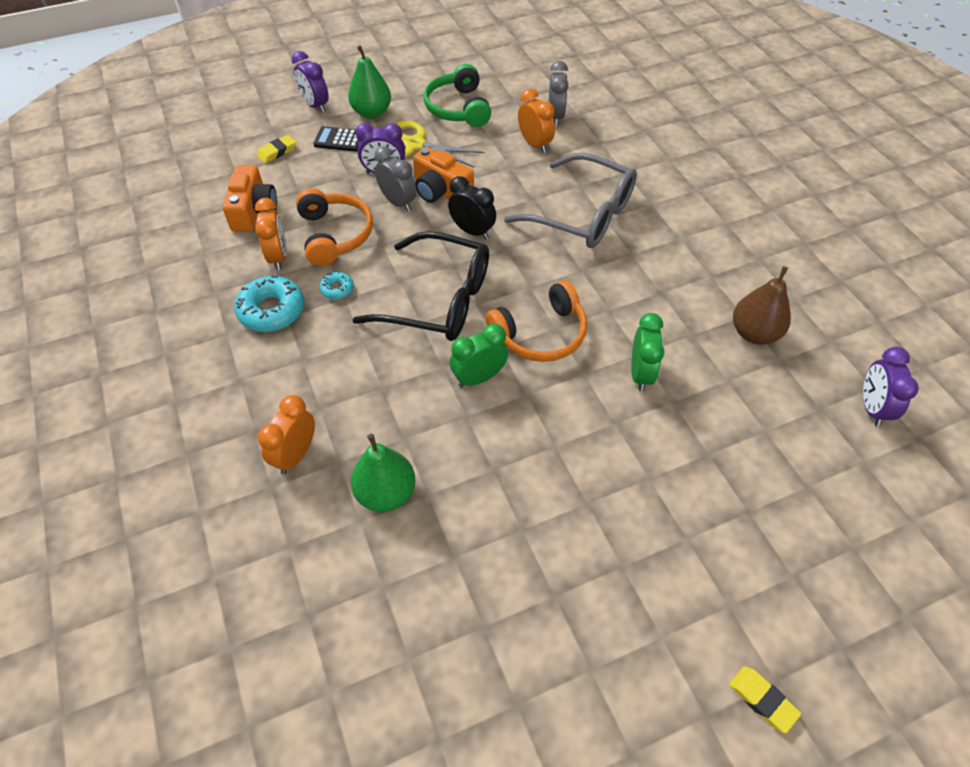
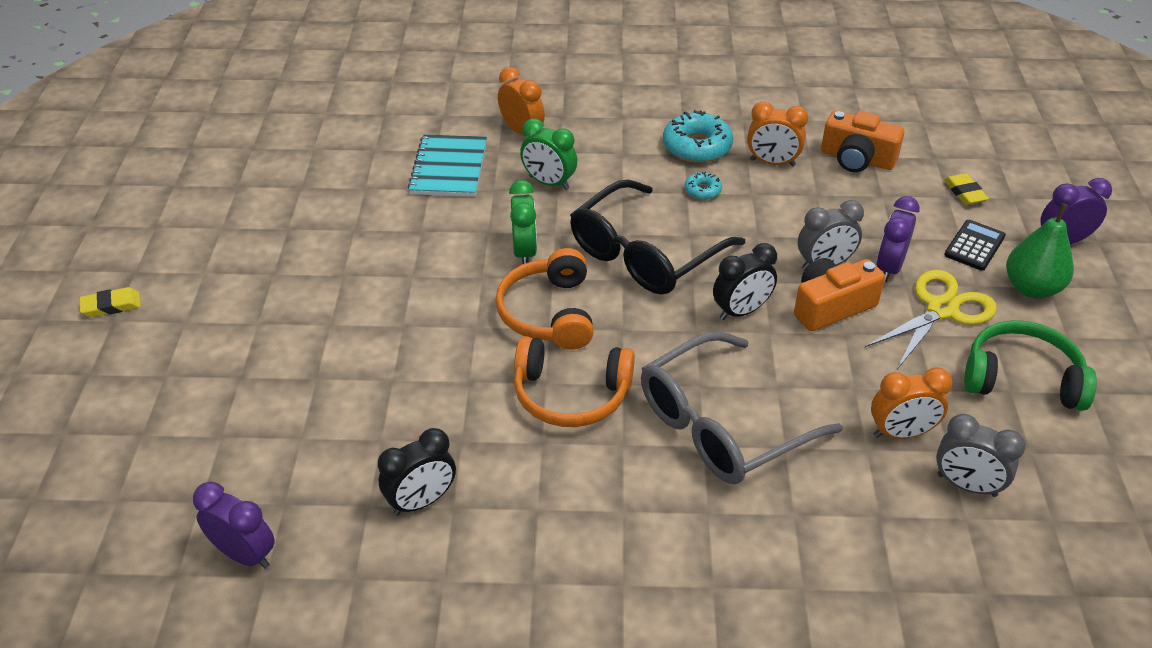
camera: 115 degrees right, 10 degrees down
orange headphones [296,188,373,266] -> orange headphones moved to [514,336,635,427]
green pear [351,434,415,512] -> turquoise notebook [408,134,487,197]
green clock [631,313,664,392] -> green clock moved to [520,118,577,190]
brown pear [733,266,791,345] -> black clock [378,428,456,515]

